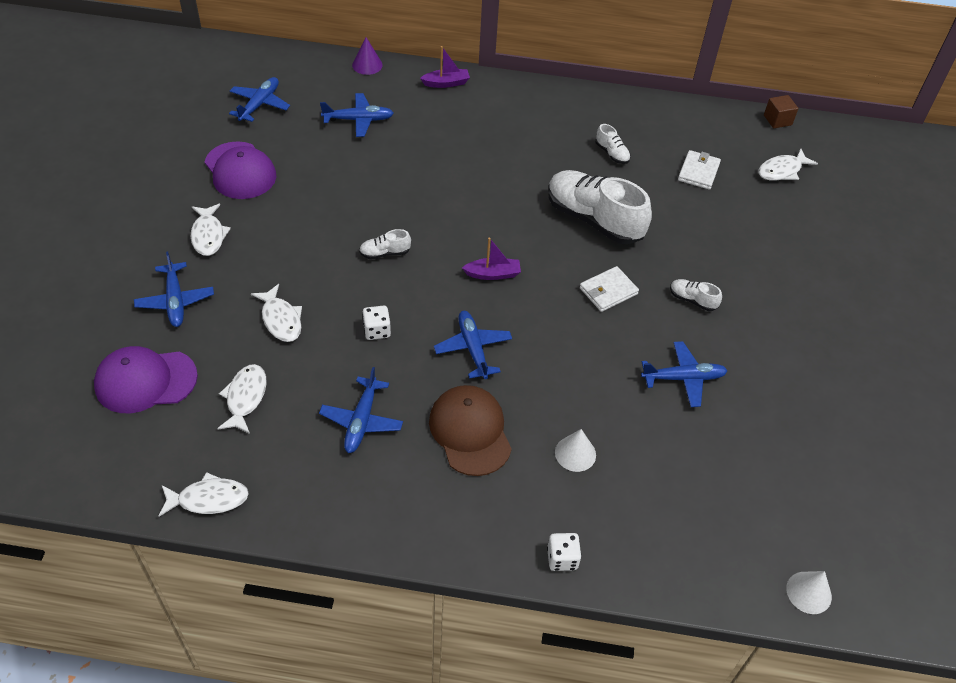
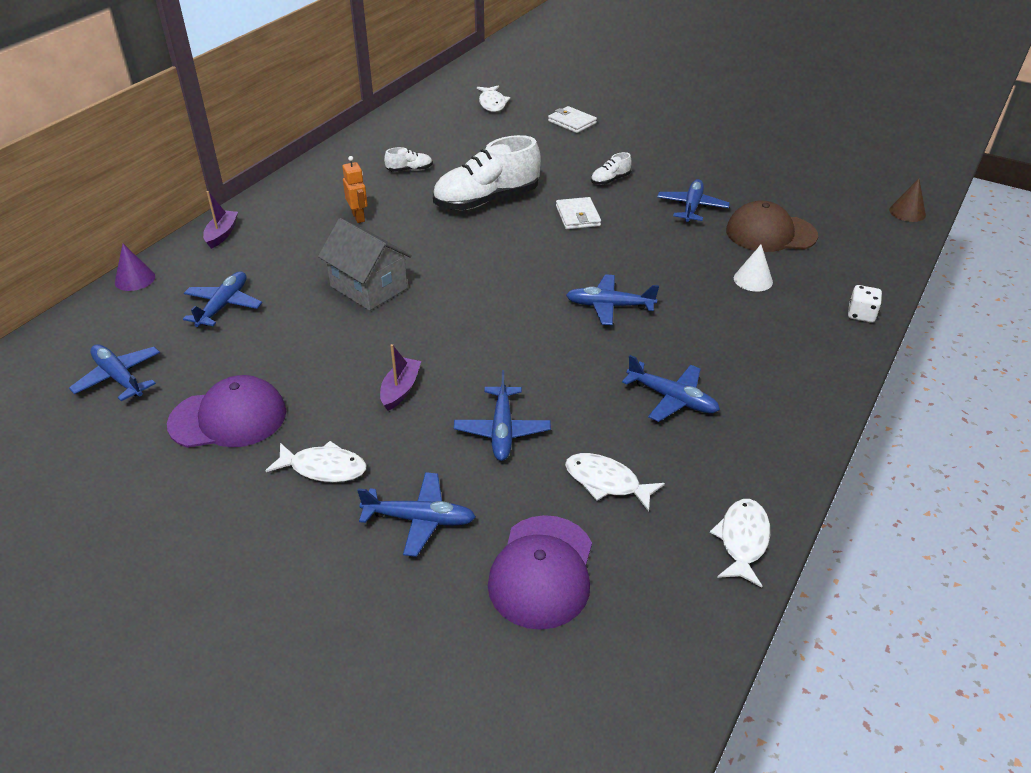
camera: 65 degrees left, 10 degrees down
white fish [251,284,302,342] -> blue plane [454,370,551,461]
white shoe [359,229,411,259] -> none
white dice [362,306,391,340] -> none
brown cap [429,385,512,476] -> brown cap moved to [726,200,818,252]
purple boat [462,238,521,280] -> purple boat moved to [380,344,421,411]
white wallet [678,150,721,190] -> white wallet moved to [548,106,597,133]
brown cube [764,95,798,128] -> none
white cone [786,571,832,614] -> brown cone [889,179,926,222]
none -> grey house [318,218,412,311]
none -> orange robot [342,156,368,223]

